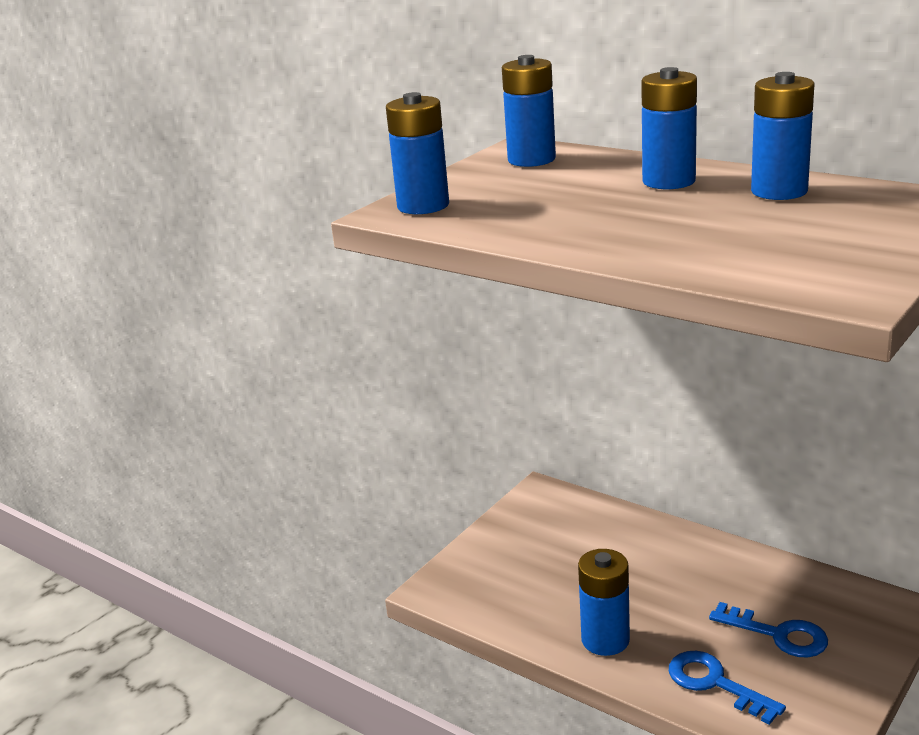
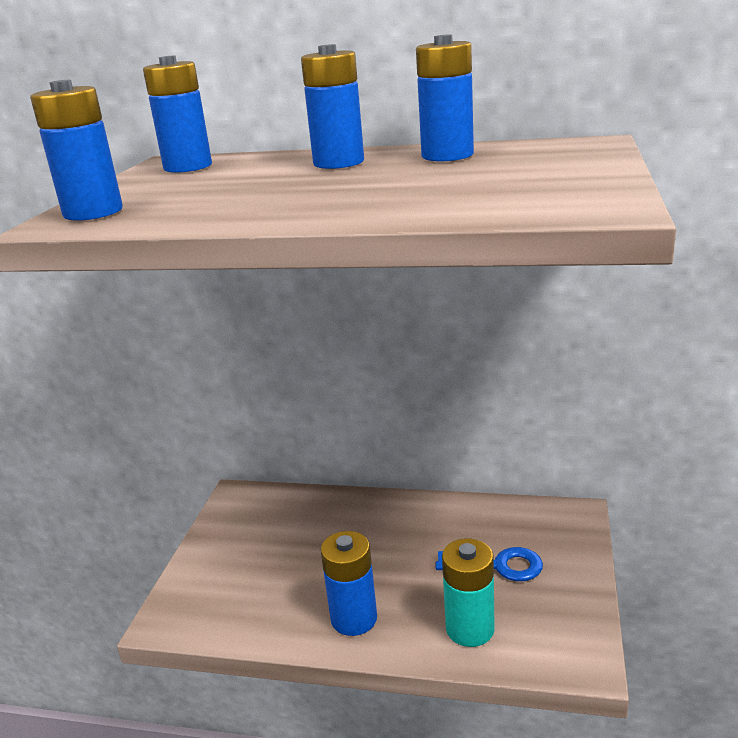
camera: 25 degrees left, 0 degrees up
blue key [669,651,786,725] -> turquoise battery [442,539,495,647]

